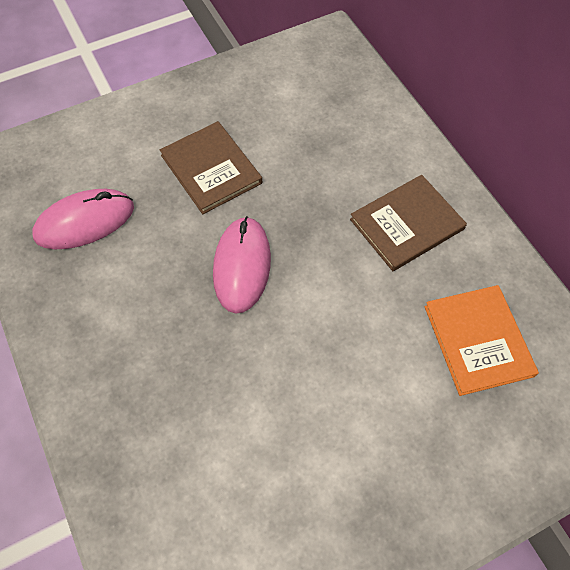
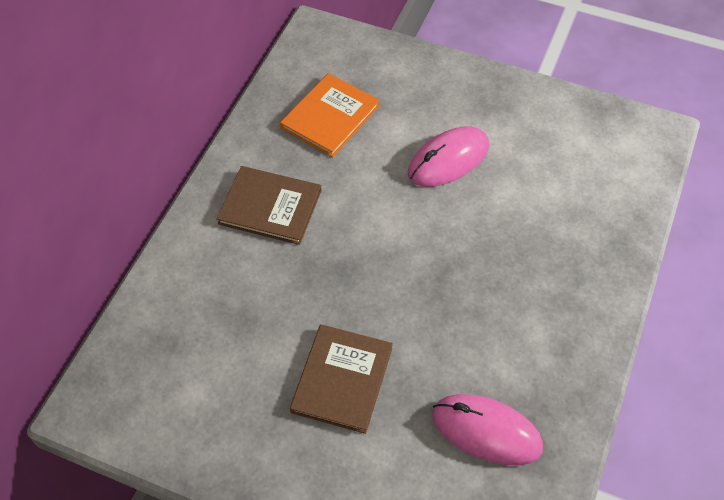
camera: 130 degrees left, 5 degrees down
pink mouse [213,216,271,313] -> pink mouse moved to [408,126,489,187]

